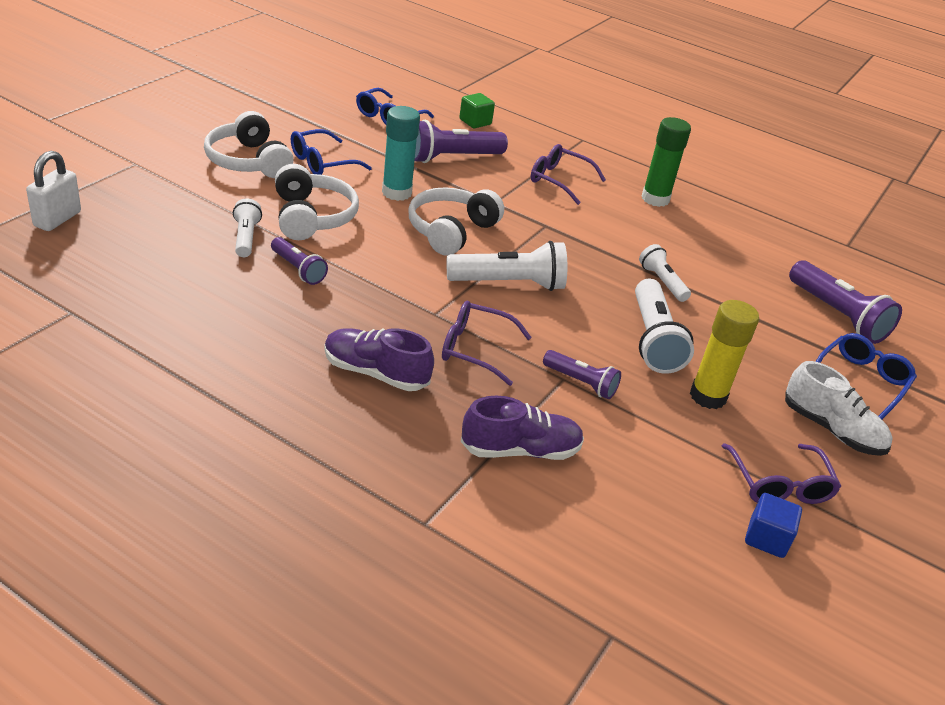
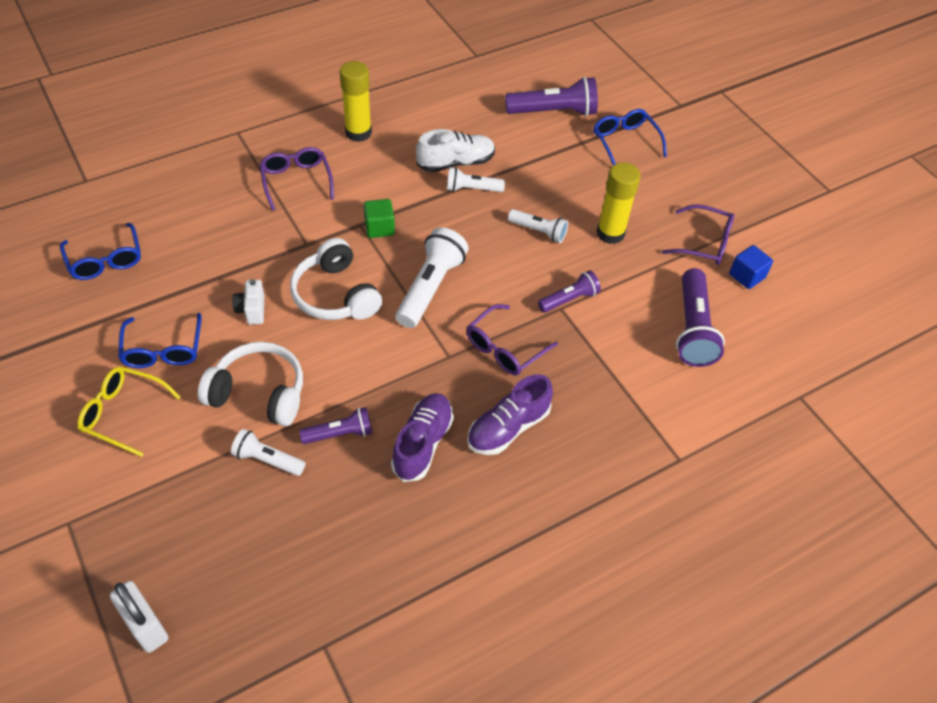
camera: 60 degrees left, 15 degrees up
white headphones [204,111,294,178] -> yellow glasses [77,366,181,457]
turquoise glue stick [382,106,420,201] -> white camera [232,279,264,325]
purple flashlight [415,120,508,163] -> purple flashlight moved to [676,268,725,367]
green cube [459,93,495,128] -> green cube moved to [364,199,395,238]
purple shoe [461,396,584,460] -> purple shoe moved to [391,393,454,482]
purple glasses [531,144,606,205] -> purple glasses turned 105 degrees clockwise [260,147,334,211]
white flashlight [635,279,694,374] -> white flashlight [508,209,568,243], size x0.59
green glue stick [642,117,691,207] -> yellow glue stick [339,61,372,142]
white shoe [785,361,893,456] -> white shoe moved to [416,129,495,172]

